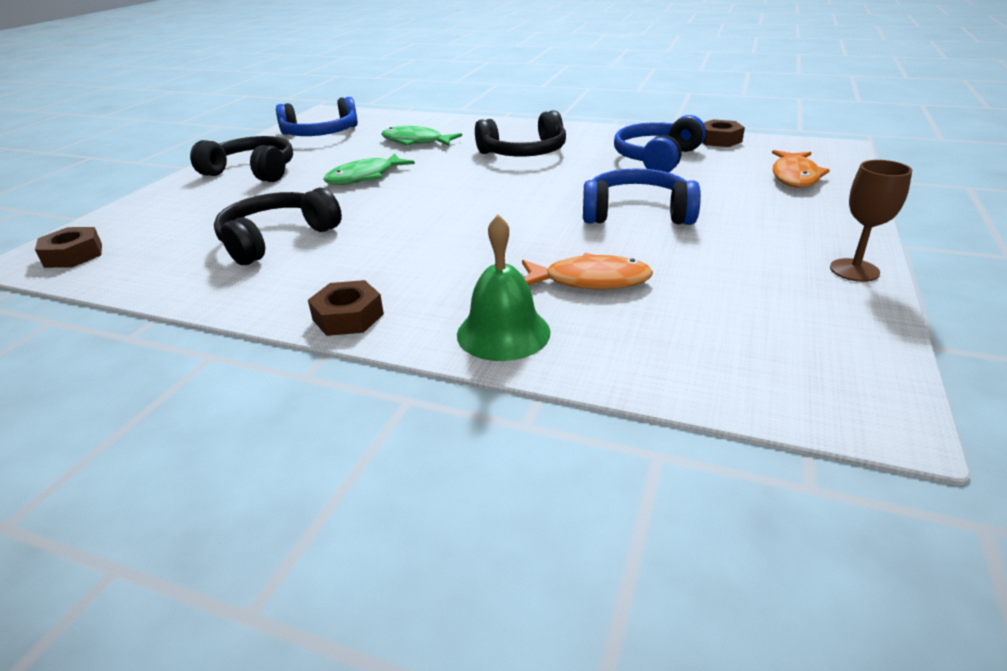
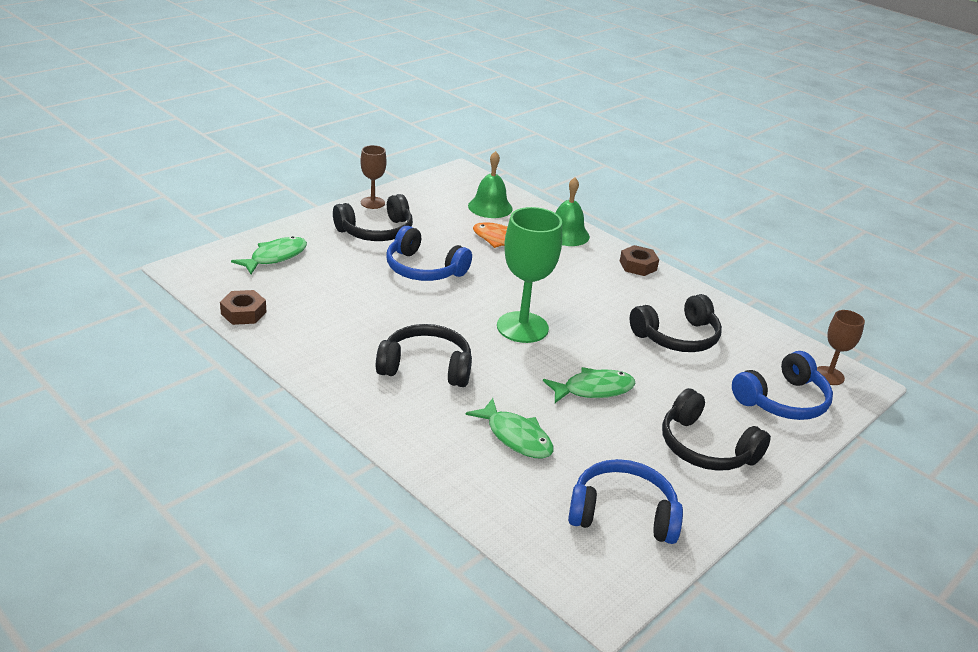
camera: 160 degrees left, 0 degrees up
brown nut [35,227,102,268] -> brown goblet [817,310,865,385]
blue headphones [614,115,706,173] -> blue headphones moved to [732,351,833,420]
orange fish [772,150,830,188] -> green fish [231,236,307,274]
none -> black headphones [333,194,413,241]
none -> green bell [468,151,513,218]
none -> green goblet [497,207,562,343]

